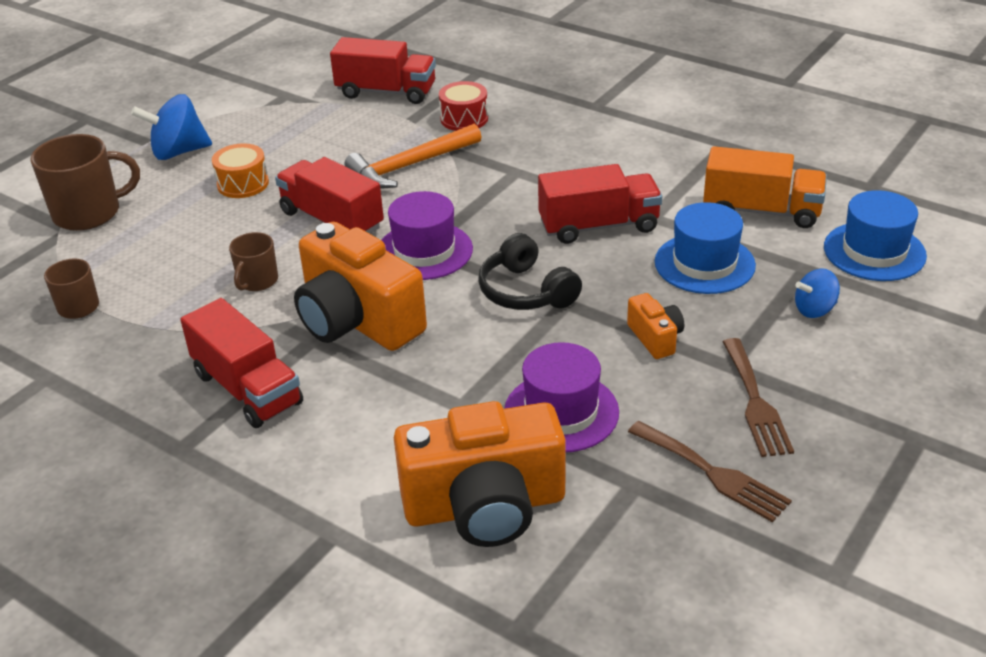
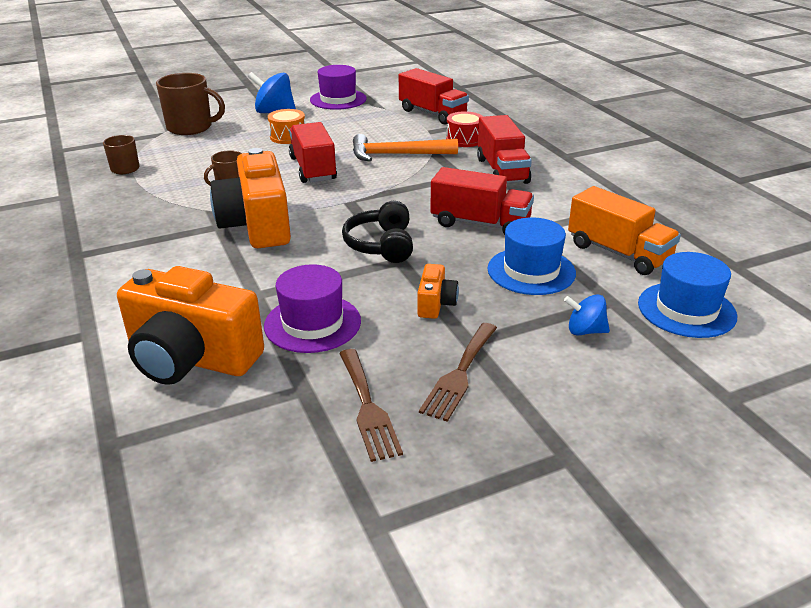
camera: 30 degrees right, 5 degrees down
red truck [180,298,303,428] -> red truck moved to [477,115,532,184]
purple hat [381,191,473,280] -> purple hat moved to [310,65,367,110]

